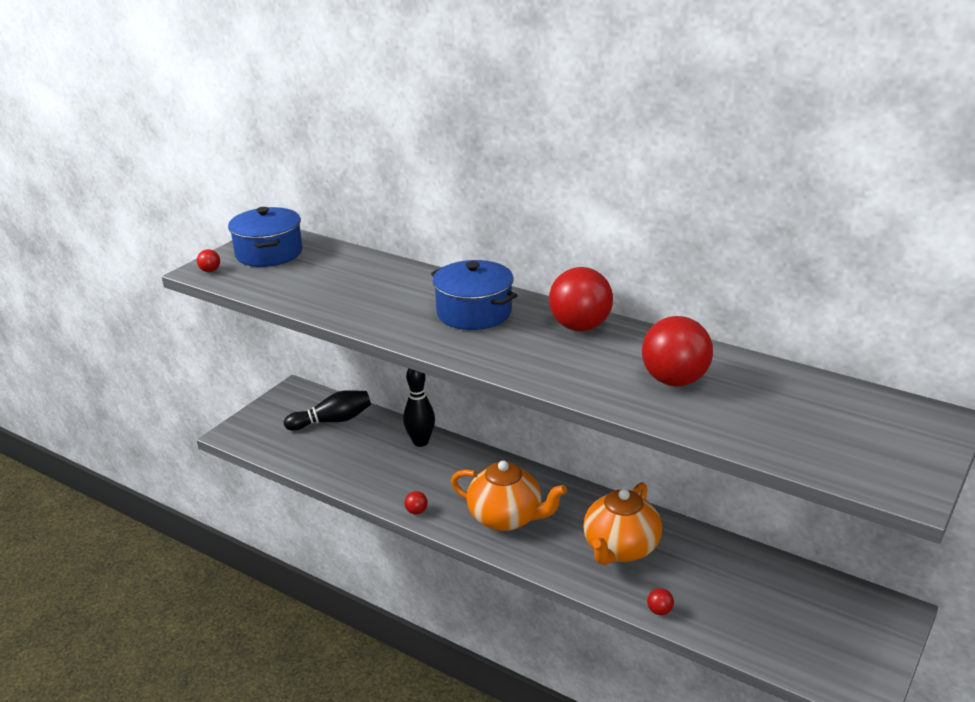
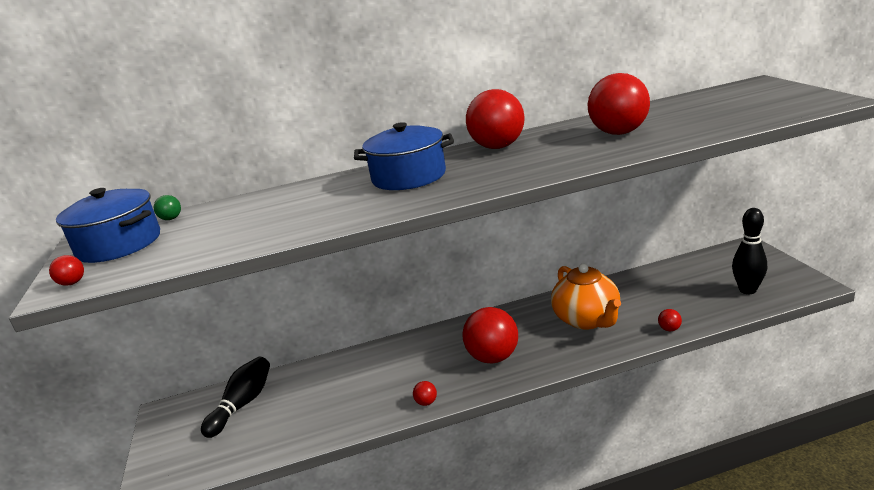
camera: 45 degrees left, 5 degrees down
black bowling pin [403,368,435,447] -> black bowling pin moved to [732,208,767,294]
orange teapot [451,460,567,531] -> red ball [462,307,518,363]
none -> green ball [154,195,181,220]

